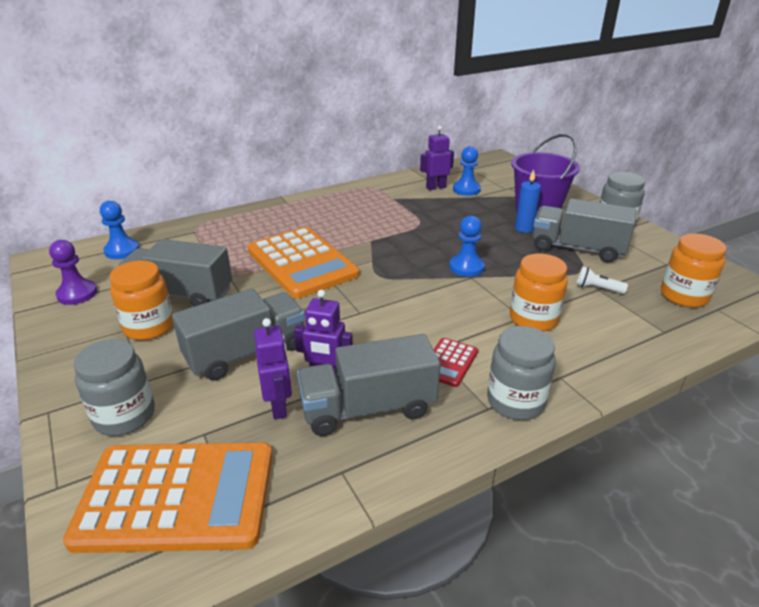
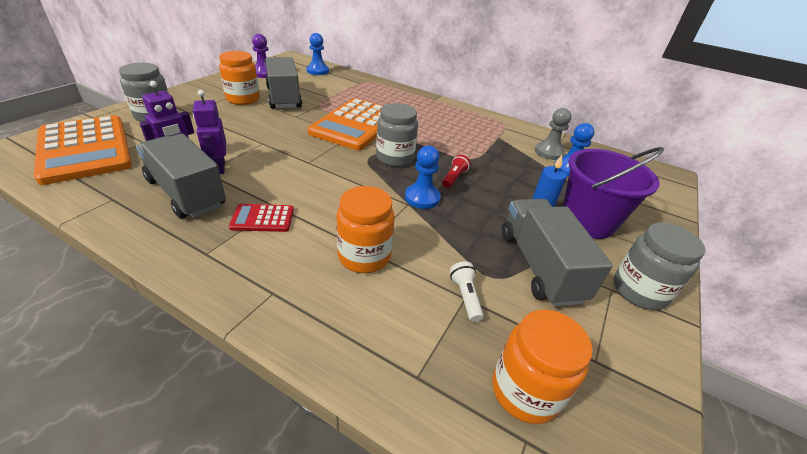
camera: 55 degrees right, 5 degrees up
grey truck [172,288,305,381] -> none
purple robot [420,126,454,190] -> grey pawn [535,108,571,160]
grey jar [487,326,556,420] -> grey jar moved to [376,103,418,167]
none -> red flashlight [442,155,470,188]

